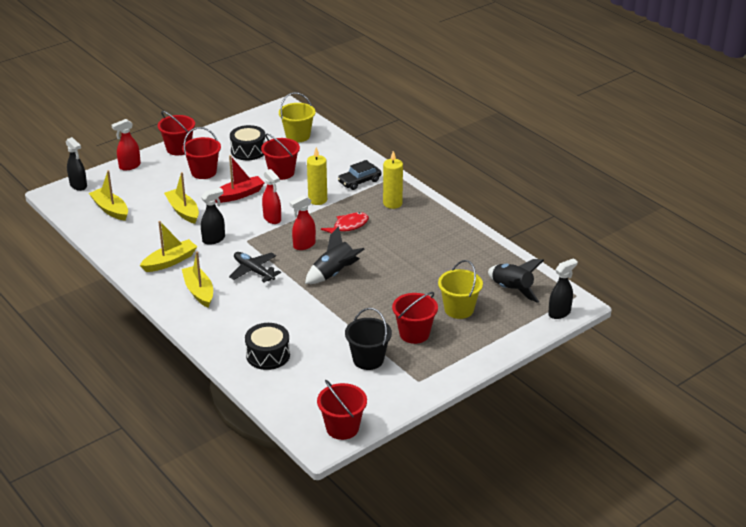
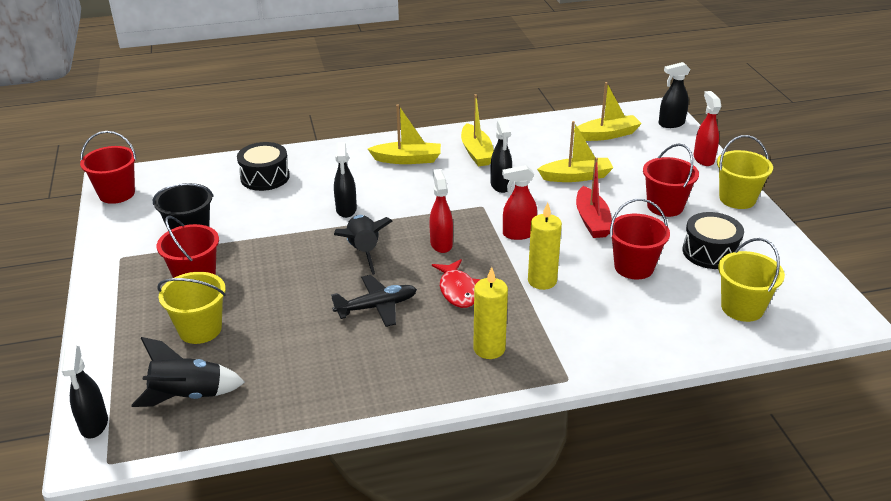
camera: 115 degrees right, 0 degrees up
red bucket [158,111,195,155] -> yellow bucket [717,135,773,209]
black plane [229,252,281,282] -> black plane moved to [331,275,417,327]
black car [338,160,381,190] -> none
none -> black spray bottle [334,142,357,218]

